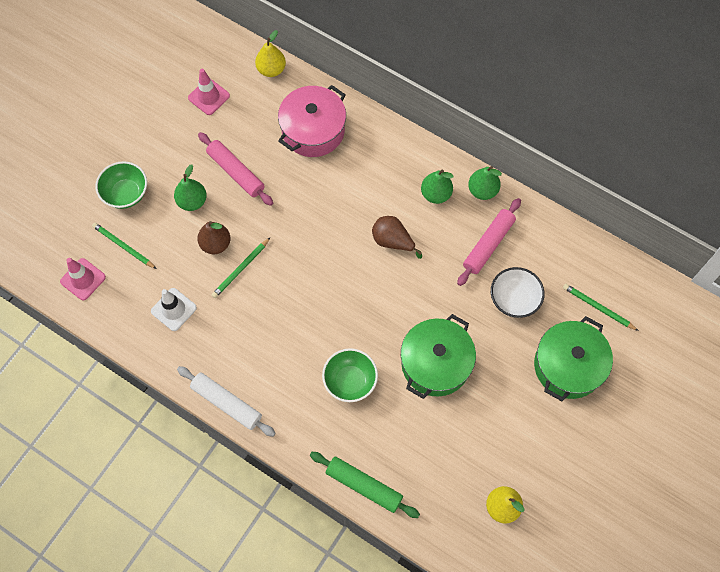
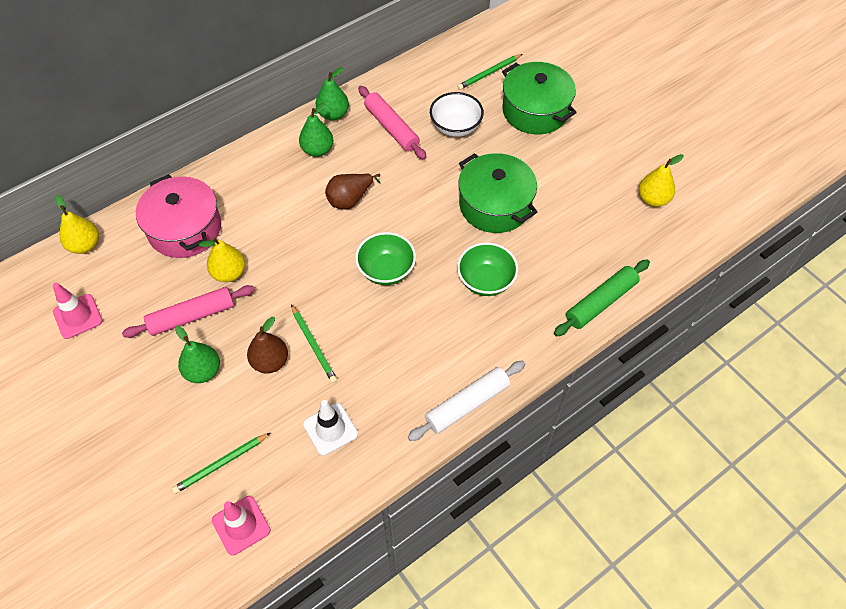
camera: 70 degrees left, 10 degrees down
green bowl [96,161,147,209] -> green bowl moved to [355,232,416,285]
none -> yellow pear [199,237,245,282]

